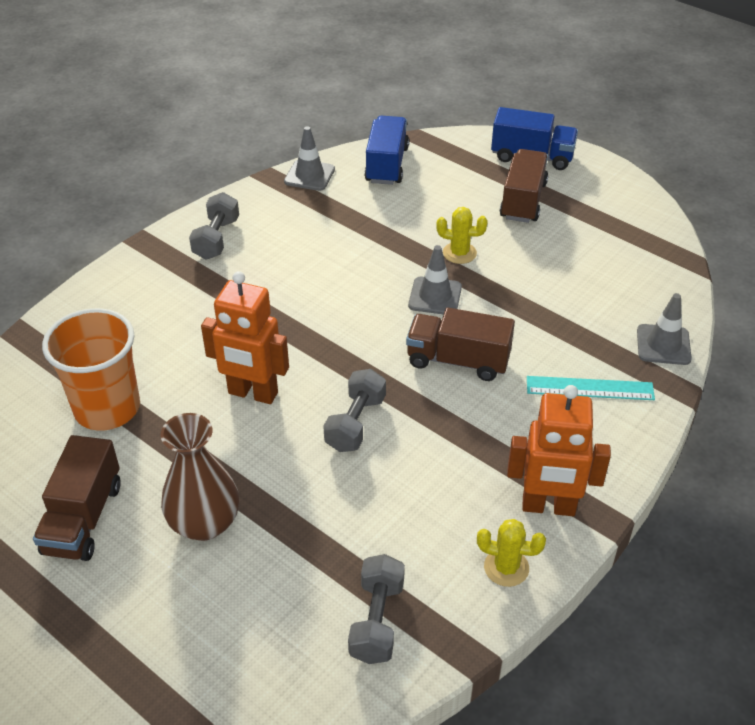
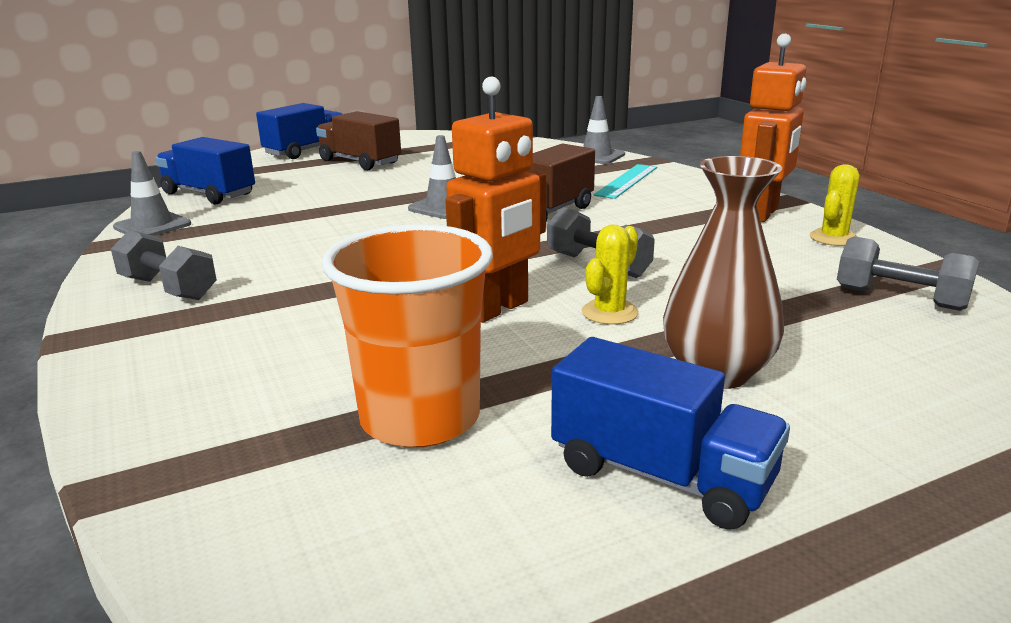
camera: 65 degrees left, 20 degrees down
brown truck [33,435,121,561] -> blue truck [551,337,790,530]
yellow cactus [436,207,488,264] -> yellow cactus moved to [582,225,639,325]

